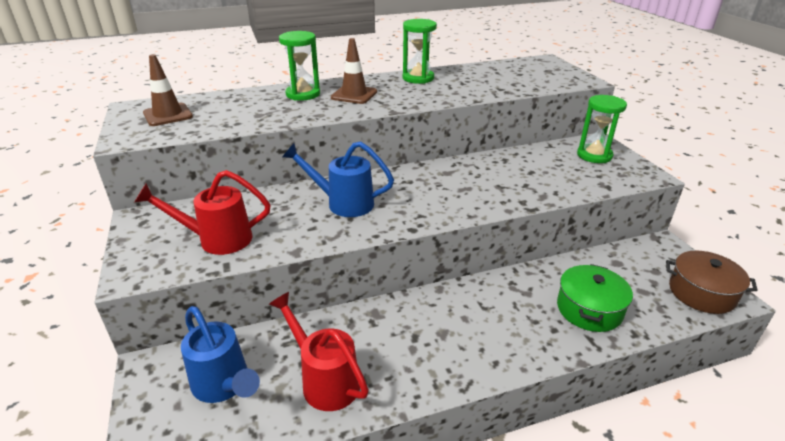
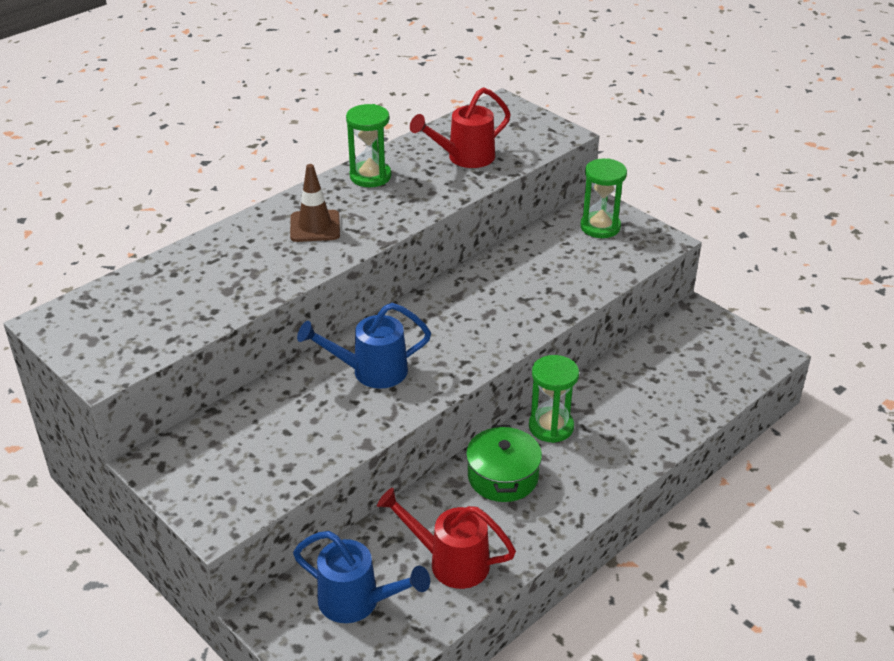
camera: 25 degrees left, 5 degrees up
red watering can [135,170,271,255] -> red watering can moved to [410,87,511,168]
brown traffic cone [143,54,193,126] -> none
green hourglass [279,31,320,101] -> green hourglass moved to [529,355,579,443]
green pot [557,264,633,332] -> green pot moved to [466,425,542,502]
brown pot [666,251,758,314] -> none

